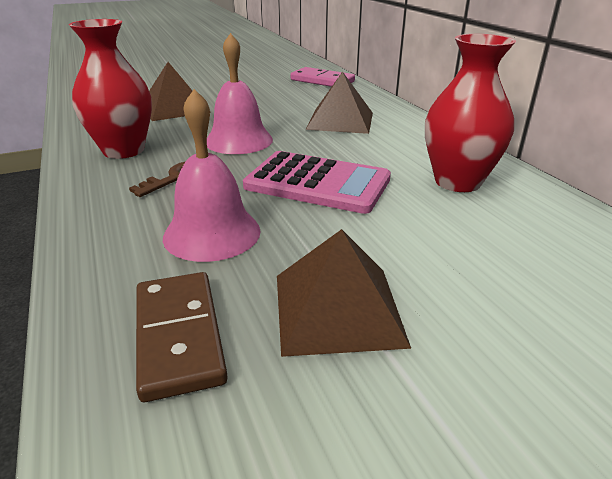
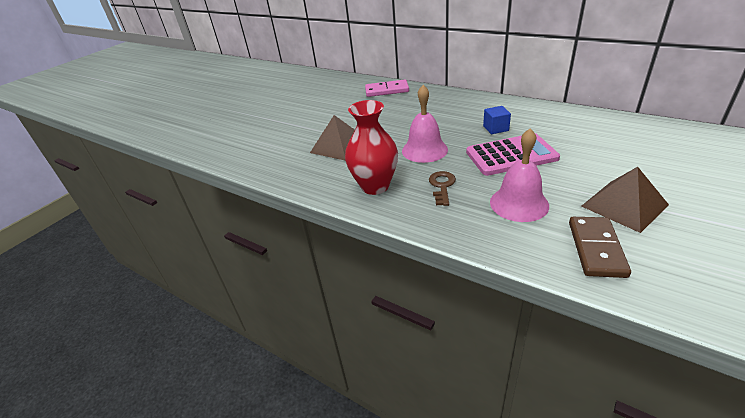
camera: 30 degrees left, 5 degrees up
brown domino [136,272,228,402] -> brown domino turned 60 degrees clockwise [569,217,631,278]
brown pyramid [306,71,373,134] -> none
red vase [425,34,516,192] -> none
none -> blue cube [483,106,511,134]

